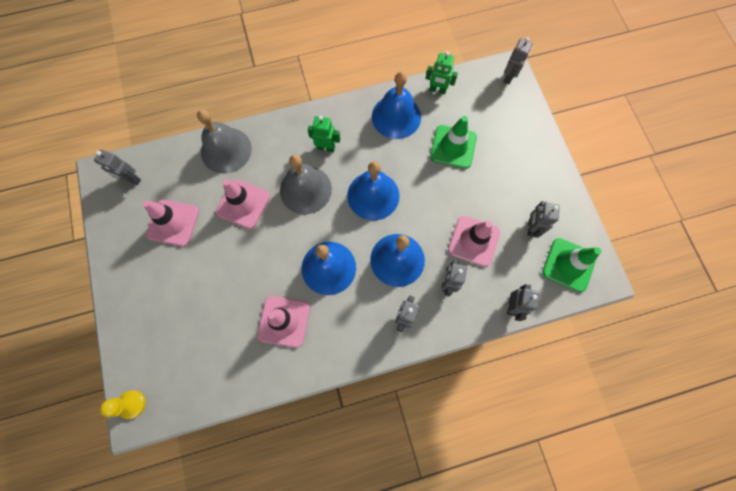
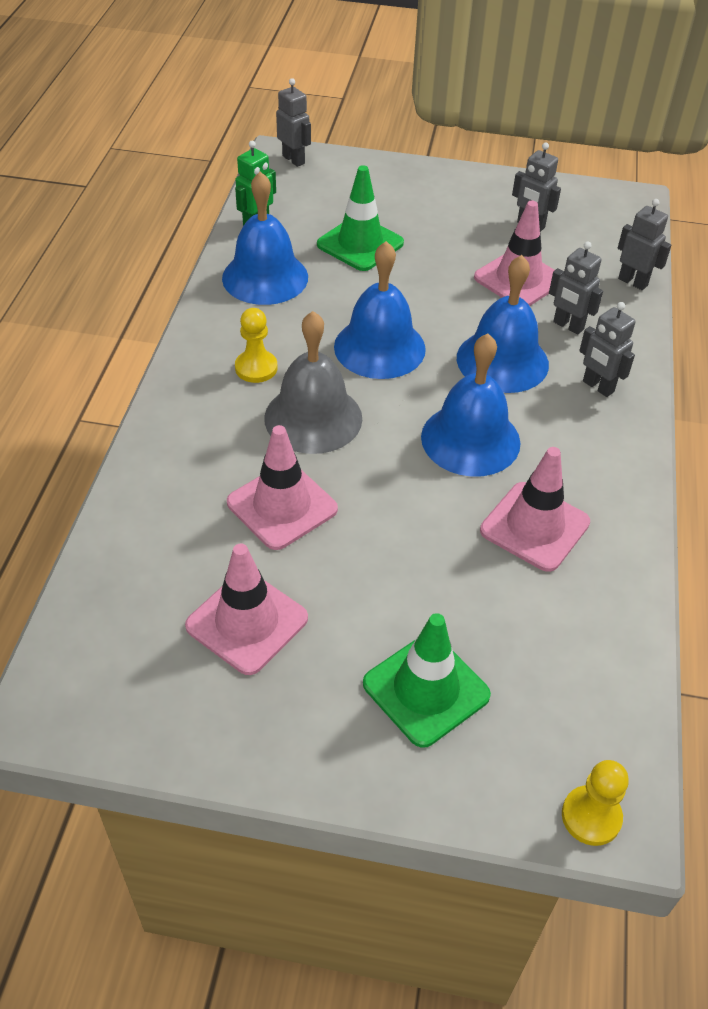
camera: 65 degrees left, 25 degrees down
grey robot [94,149,141,185] -> none
grey bell [197,110,252,174] -> none
green robot [308,116,340,152] -> yellow pawn [235,308,277,383]
green traffic cone [542,238,601,292] -> green traffic cone moved to [363,613,491,748]

